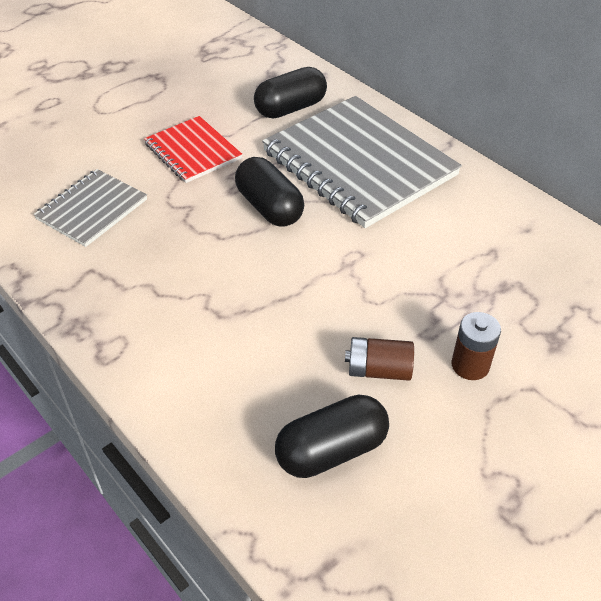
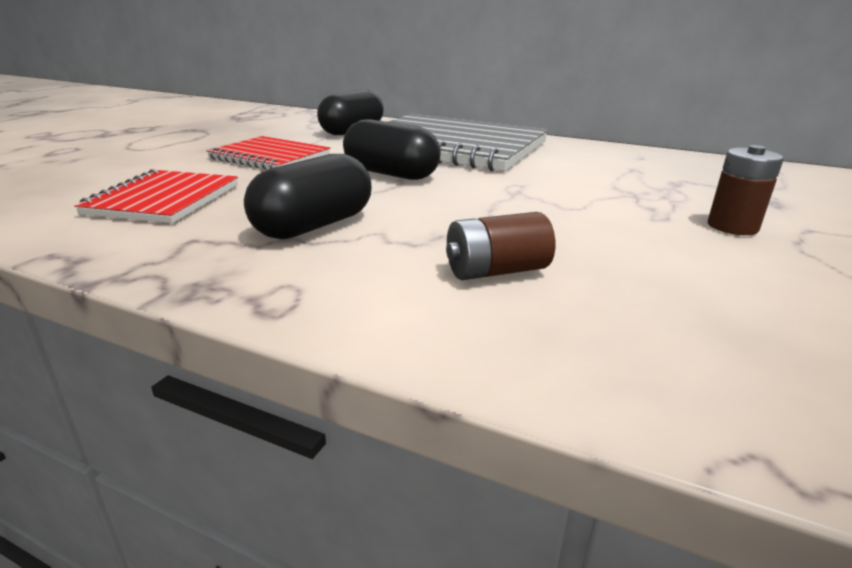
camera: 25 degrees left, 20 degrees down
grey notebook [34,169,147,247] -> red notebook [74,169,238,223]
black capsule [275,395,389,478] -> black capsule moved to [244,154,372,240]
brown battery [345,337,414,381] -> brown battery moved to [446,212,555,280]

